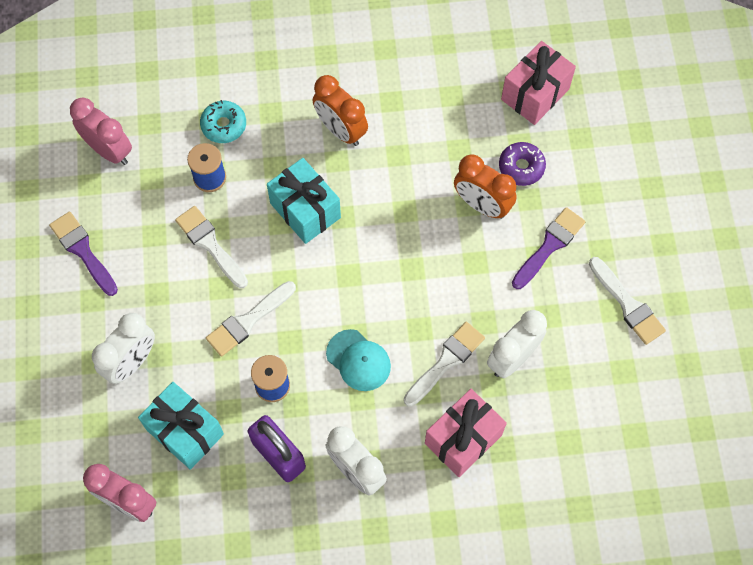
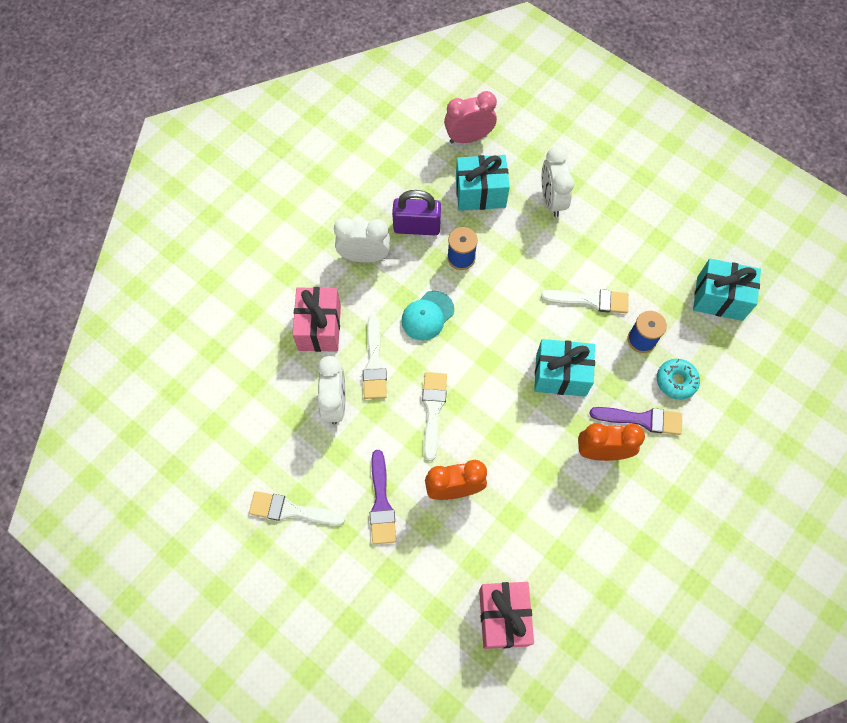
camera: 135 degrees right, 0 degrees up
purple brush [49,211,118,296] -> purple brush moved to [589,407,682,435]
pink clock [70,98,132,165] -> turquoise gift [693,258,761,321]
white brush [206,281,296,357] -> white brush moved to [422,372,447,461]
turquoise cap [326,329,391,391] -> turquoise cap turned 45 degrees counterclockwise [401,291,454,341]
purple donut [499,142,546,186] -> none

